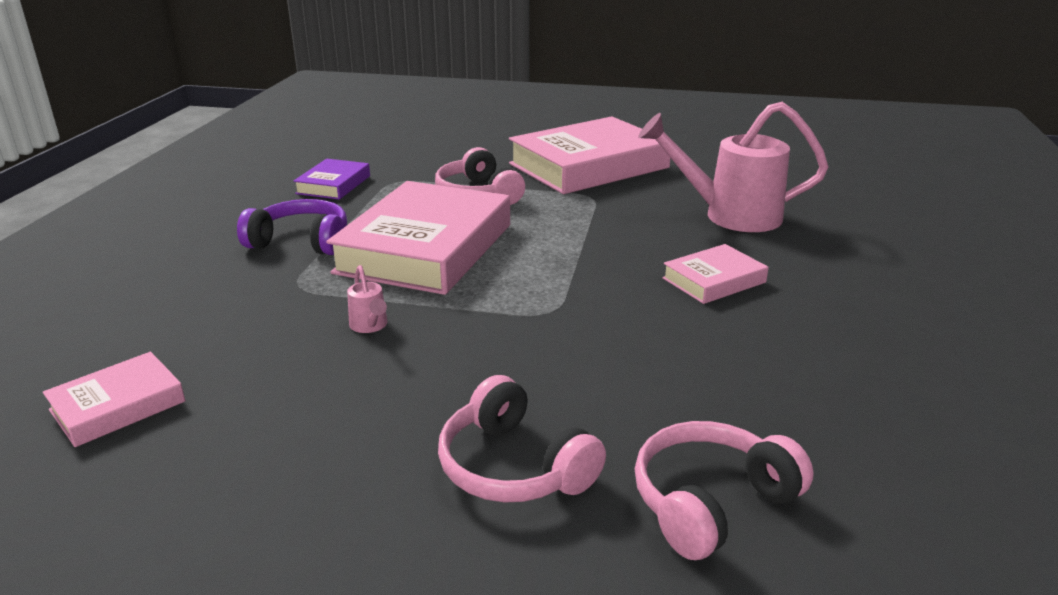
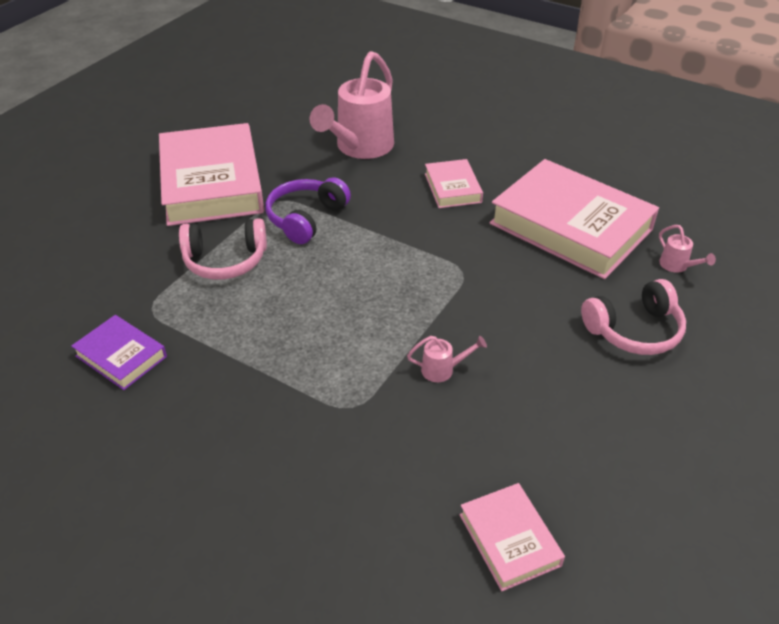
camera: 70 degrees left, 15 degrees up
purple headphones [237,199,347,255] -> purple headphones moved to [265,177,351,244]
pink book [326,181,510,295] -> pink book moved to [490,159,659,279]
pink headphones [635,421,814,560] -> pink watering can [659,225,716,273]

